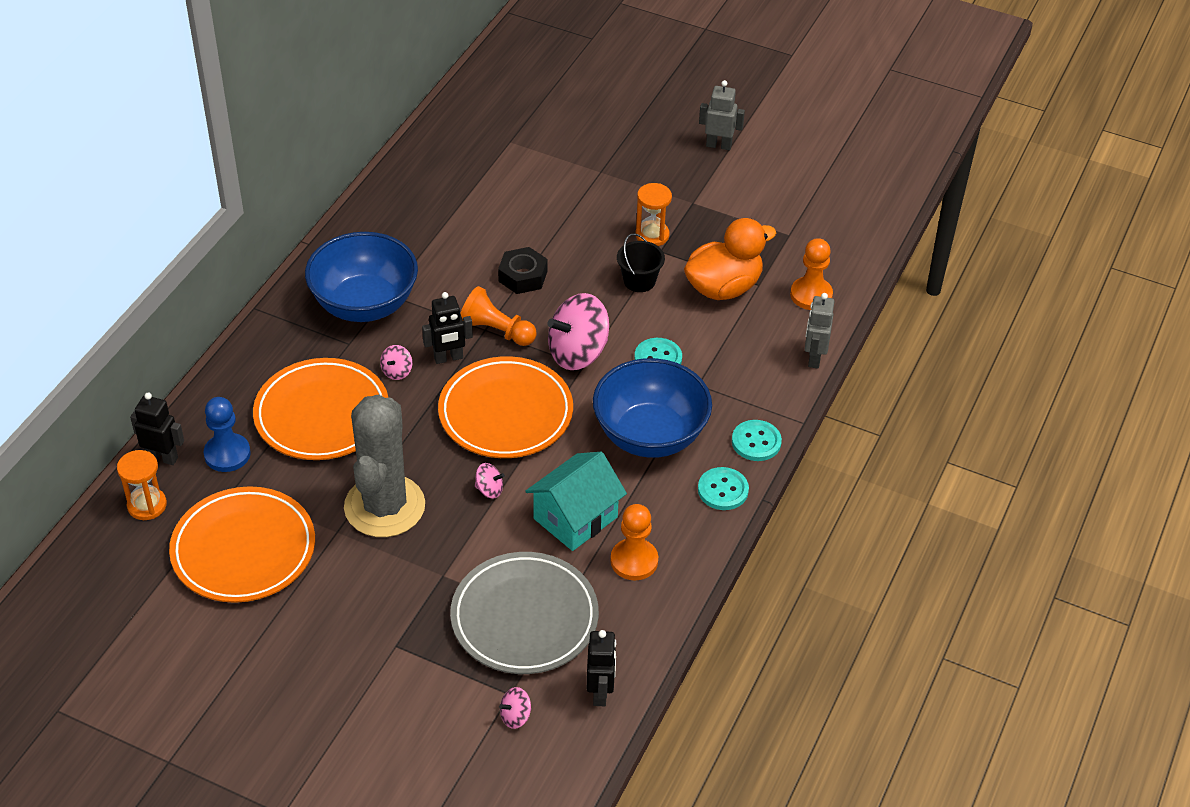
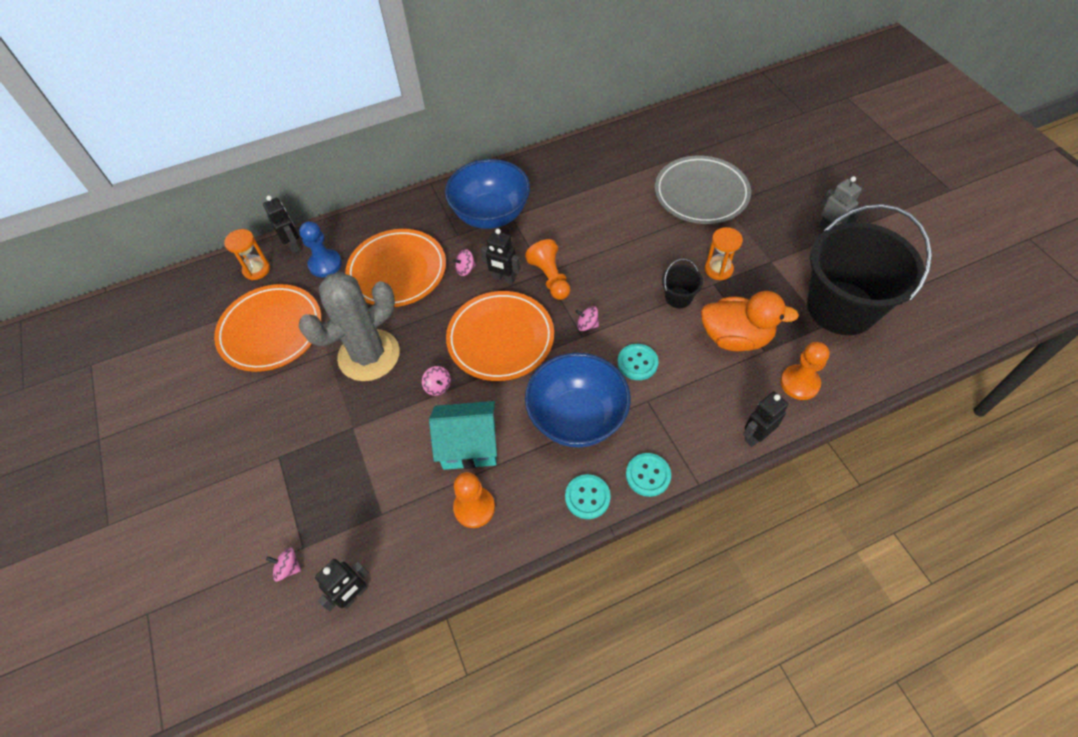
camera: 45 degrees right, 10 degrees up
grey plate [450,552,599,674] -> grey plate moved to [655,156,751,224]
black nut [498,247,547,294] -> none
pink spinning top [547,293,609,370] -> pink spinning top [576,306,599,331], size x0.44
grey robot [805,293,835,369] -> black robot [743,391,788,447]
none -> black bucket [807,204,932,335]

